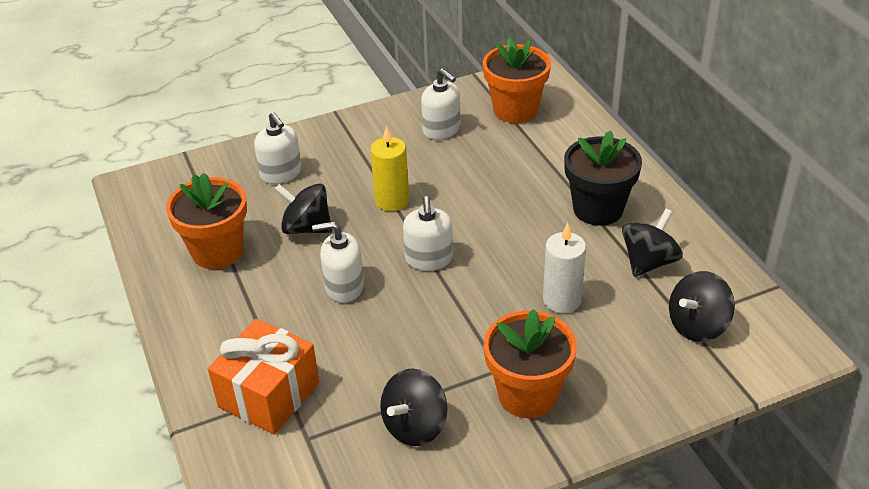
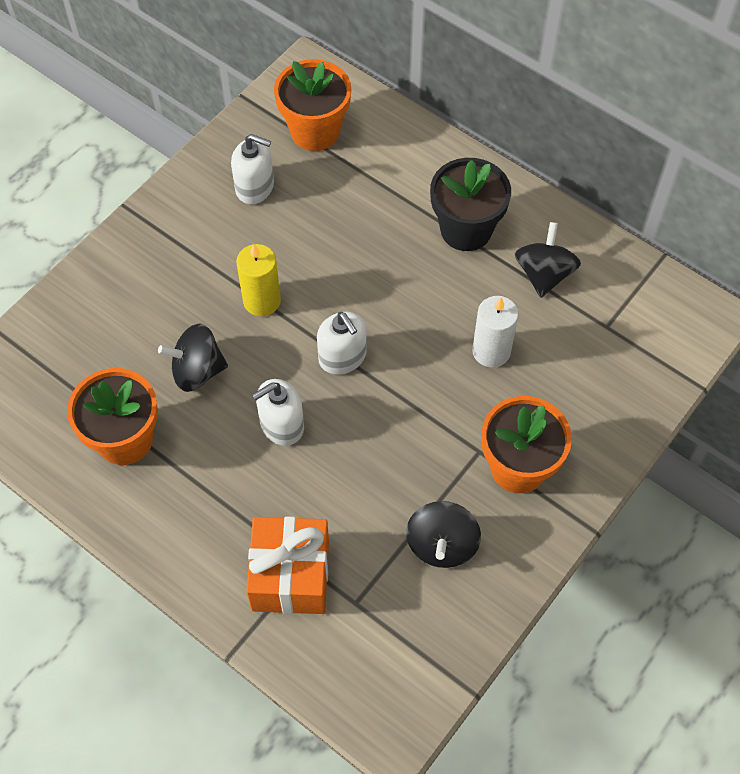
camera: 30 degrees left, 20 degrees up
white soap dispenser [254,112,302,184] -> none
black spinning top [669,271,735,342] -> none

